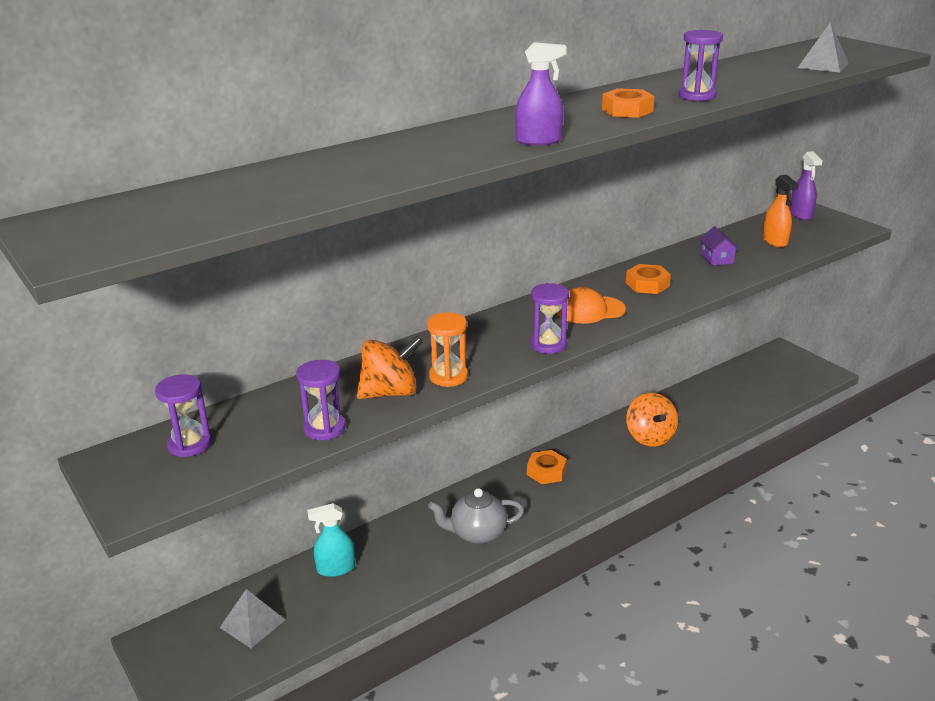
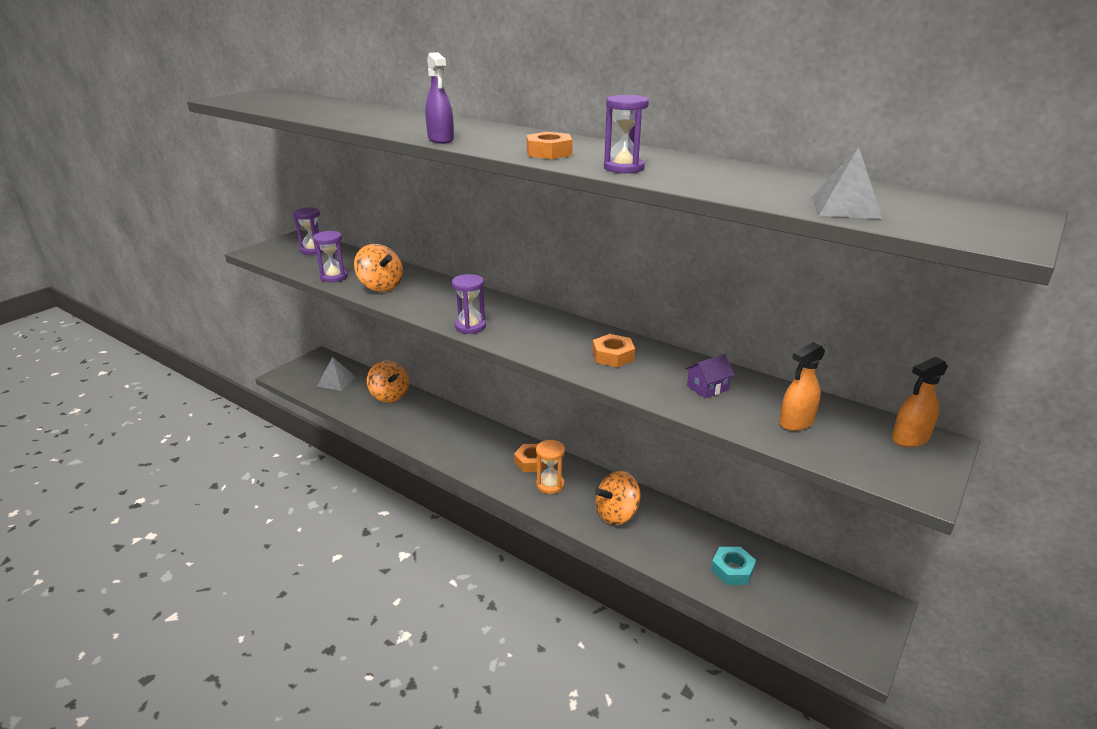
camera: 70 degrees right, 0 degrees up
turquoise spray bottle [307,503,355,577] -> orange spinning top [367,361,409,403]
orange hourglass [427,312,468,387] -> orange hourglass moved to [536,440,565,494]
grey teapot [428,488,524,544] -> none
orange cap [557,287,626,324] -> none
purple spray bottle [790,151,823,220] -> orange spray bottle [892,357,948,447]
none -> turquoise nut [711,547,756,585]

